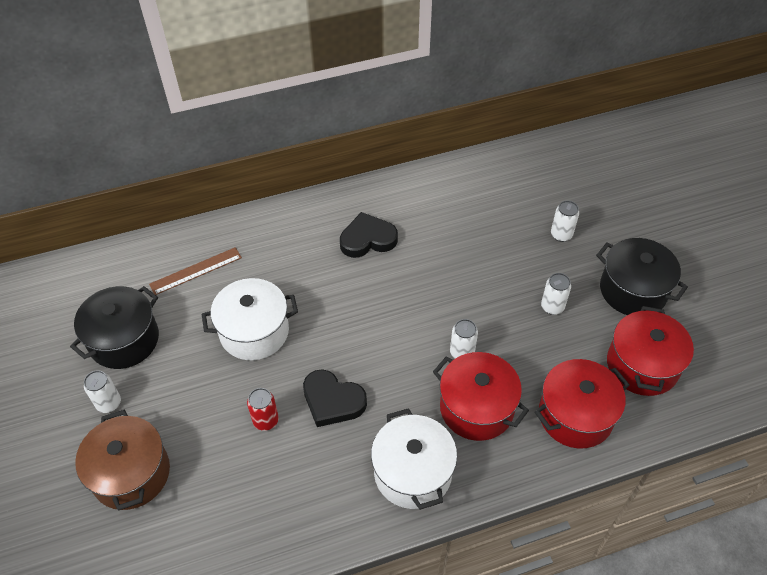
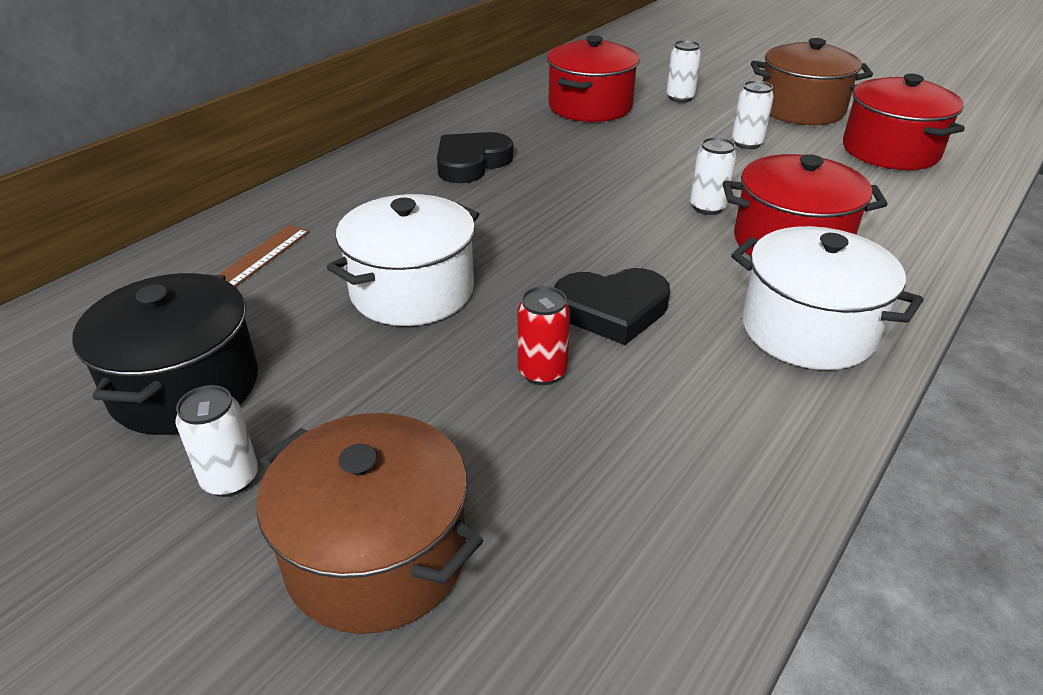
camera: 35 degrees left, 15 degrees down
red pot [534,359,630,448] -> red pot moved to [547,35,640,122]
black pot [596,238,688,315] -> brown pot [751,38,873,125]

